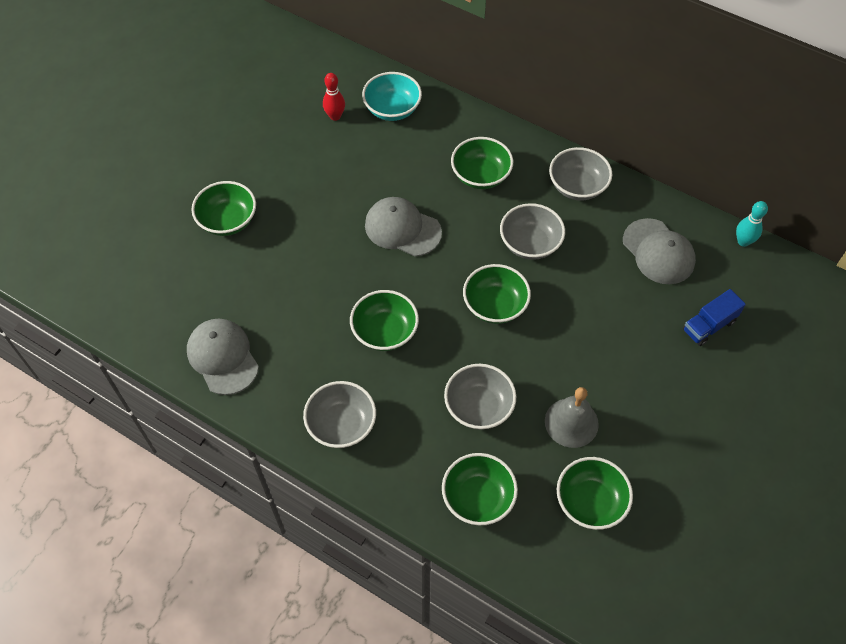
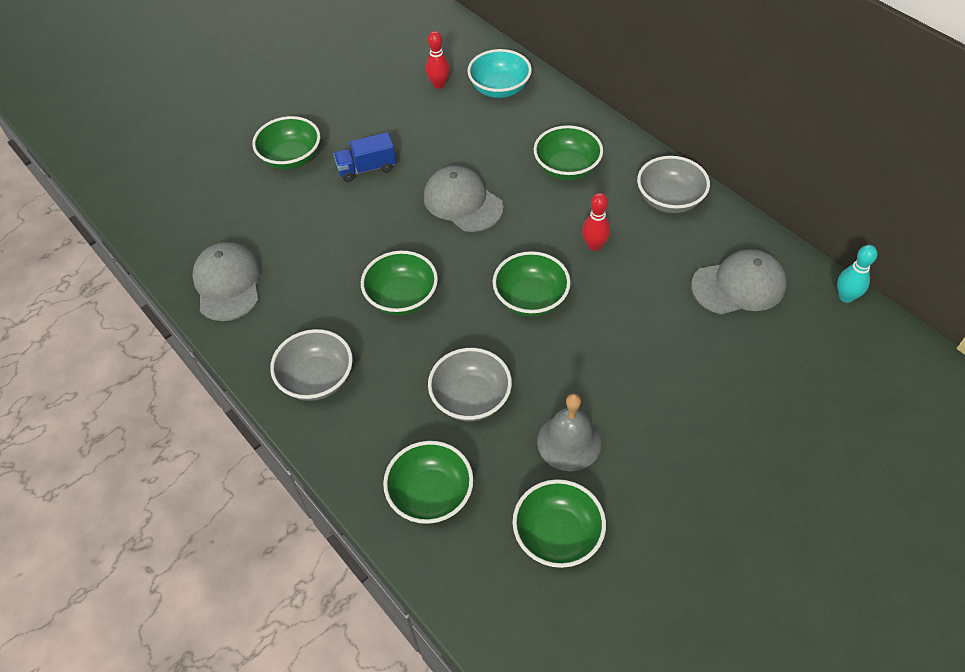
camera: 20 degrees right, 5 degrees down
grey bowl [500,203,565,260] -> red bowling pin [582,193,610,251]
grey cap [623,218,696,284] -> grey cap turned 90 degrees counterclockwise [691,249,787,314]
blue truck [683,289,746,346] -> blue truck moved to [333,132,396,182]

